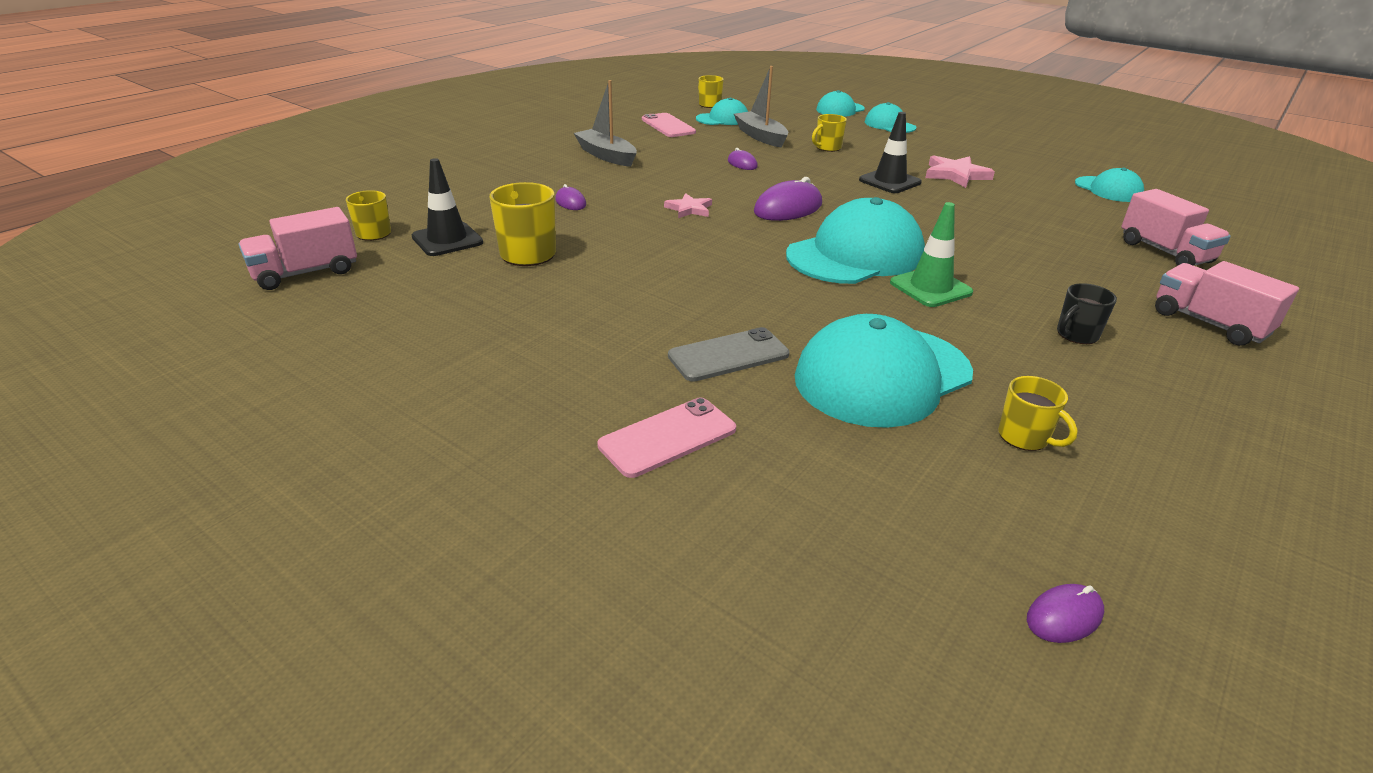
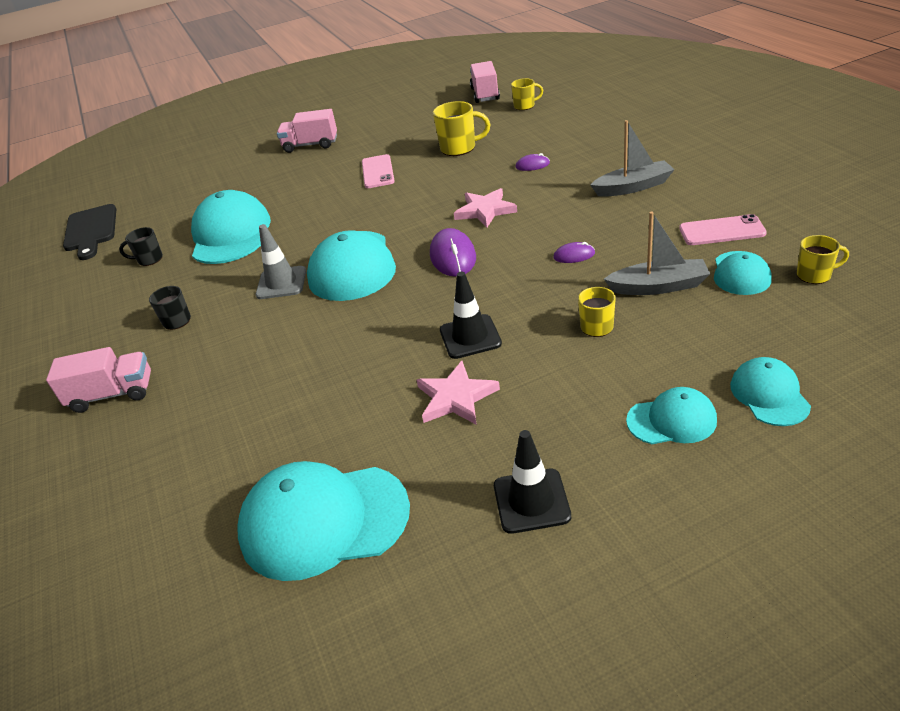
camera: 125 degrees right, 5 degrees up
black traffic cone [412,158,483,256] -> black traffic cone moved to [494,430,571,534]
pink phone [597,398,736,478] -> pink phone moved to [362,154,395,188]
pink star [664,193,712,218] -> pink star [454,188,517,228], size x1.53
grey phone [668,327,790,382] -> none
green traffic cone [890,202,973,307] -> grey traffic cone [256,224,306,299]
yellow mug [999,376,1078,451] -> black mug [119,227,163,266]
purple mouse [1027,584,1104,643] -> black cutting board [63,204,116,260]
turquoise cap [1075,168,1144,202] -> turquoise cap [237,461,410,581], size x1.86
pink truck [1121,189,1231,266] -> pink truck moved to [277,109,337,153]

